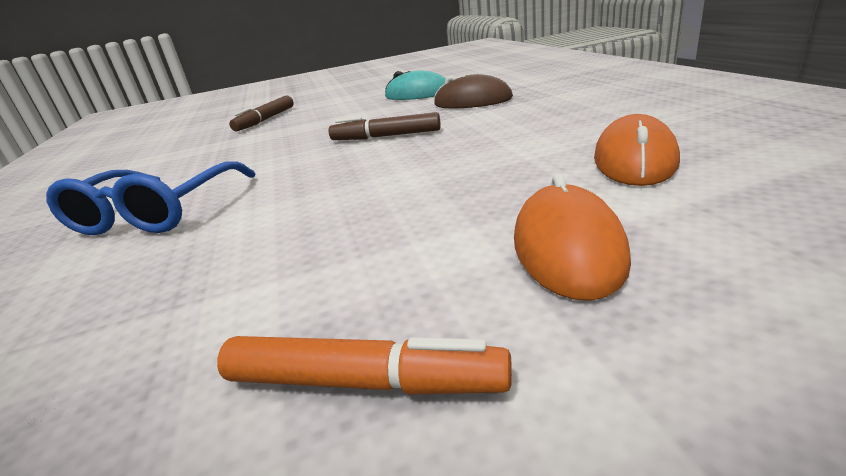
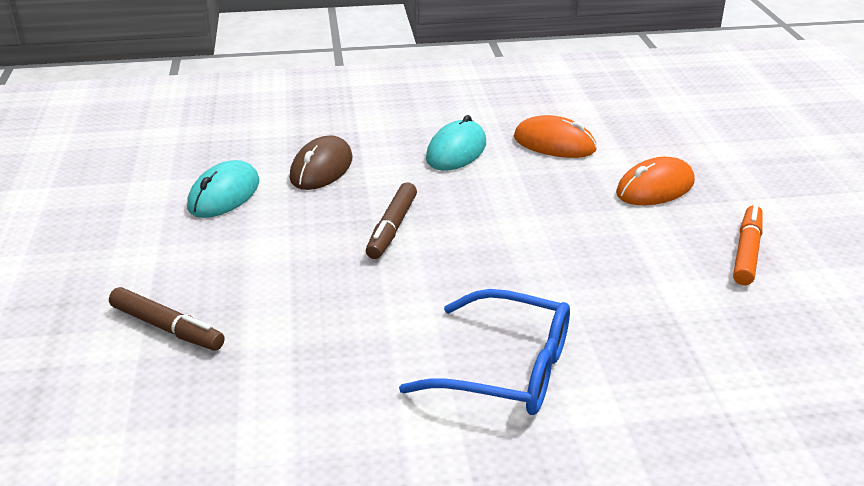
camera: 85 degrees left, 5 degrees up
orange mouse [514,174,631,301] -> orange mouse turned 45 degrees counterclockwise [616,157,695,205]
none -> turquoise mouse [426,115,486,171]

